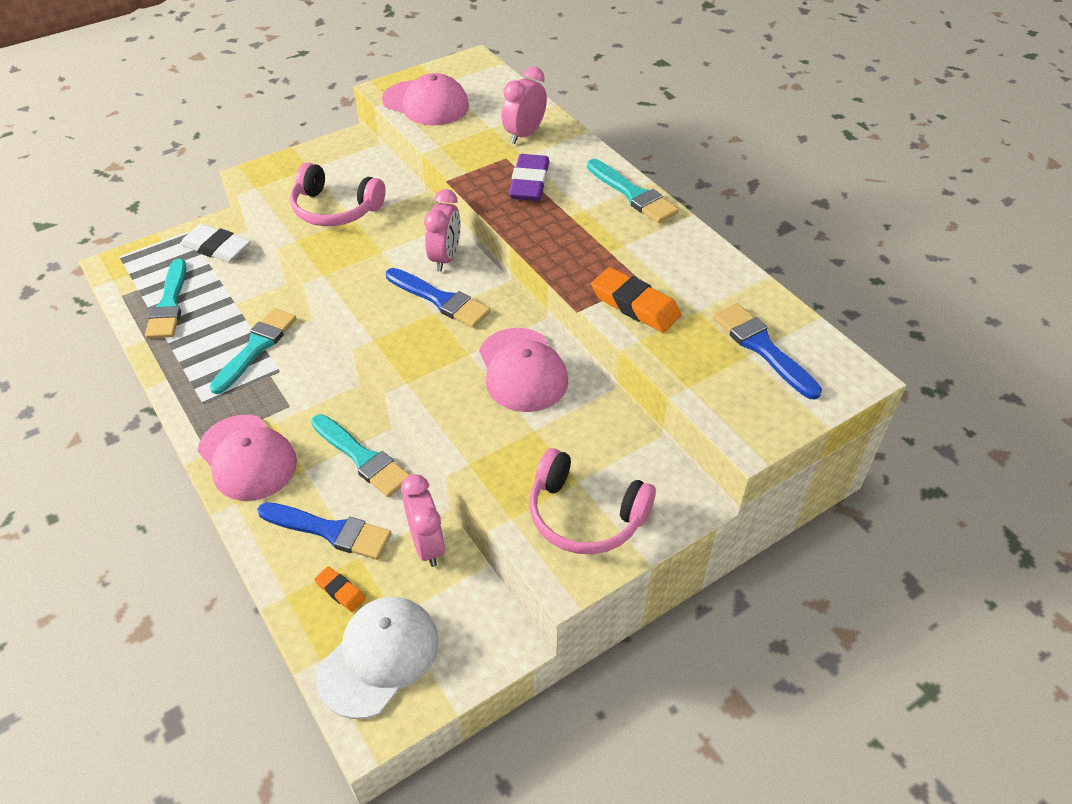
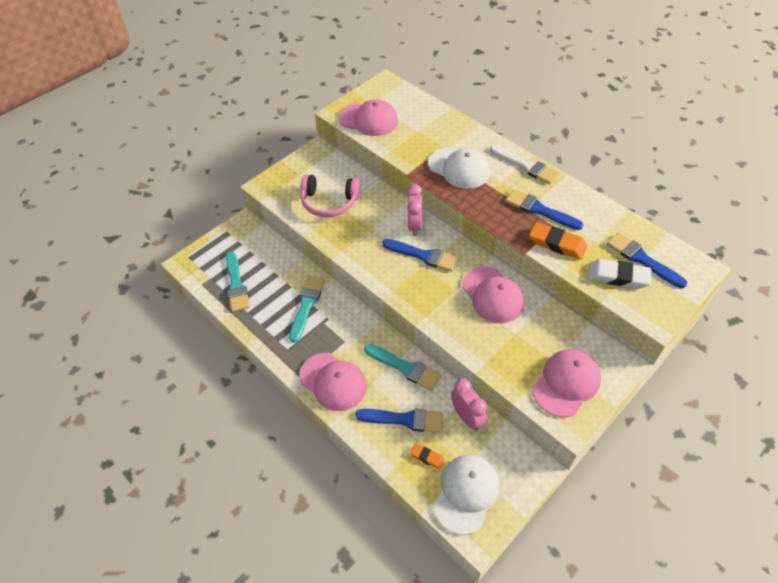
camera: 10 degrees left, 5 degrees up
white eraser [180,224,251,262] -> white eraser moved to [588,259,651,289]
pink clock [502,67,547,144] -> none
purple eraser [509,154,550,201] -> white cap [428,147,490,189]
pink headphones [529,448,656,554] -> pink cap [533,349,601,417]
turquoise brush [587,159,679,223] -> white brush [490,145,559,184]
none -> blue brush [505,189,583,230]

